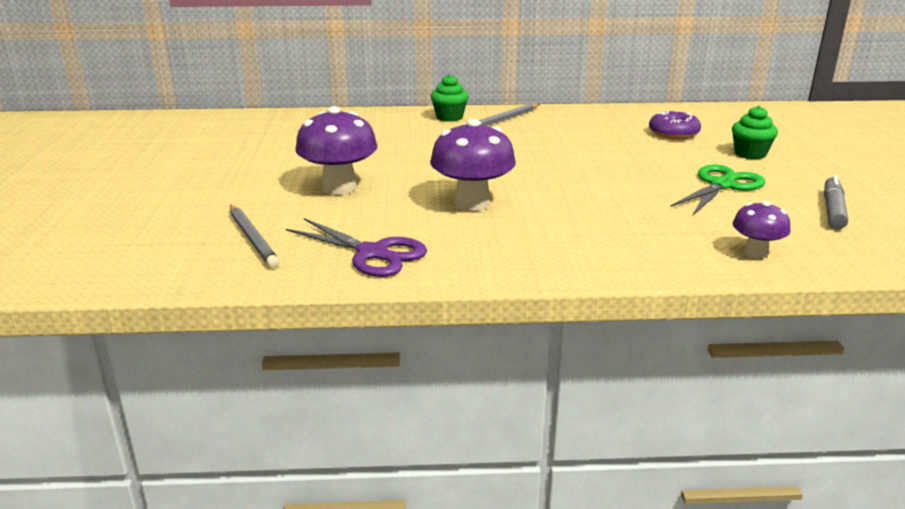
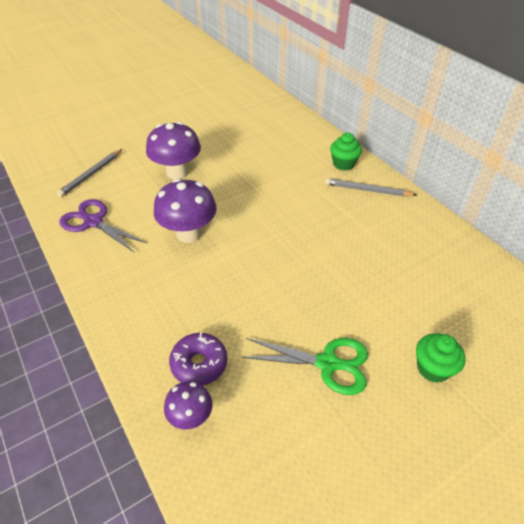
camera: 60 degrees right, 20 degrees up
purple scissors [286,218,427,277] -> purple scissors turned 120 degrees clockwise [59,199,148,253]
purple donut [649,110,701,139] -> purple donut moved to [169,332,227,386]
grey marker [824,175,848,229] -> none

